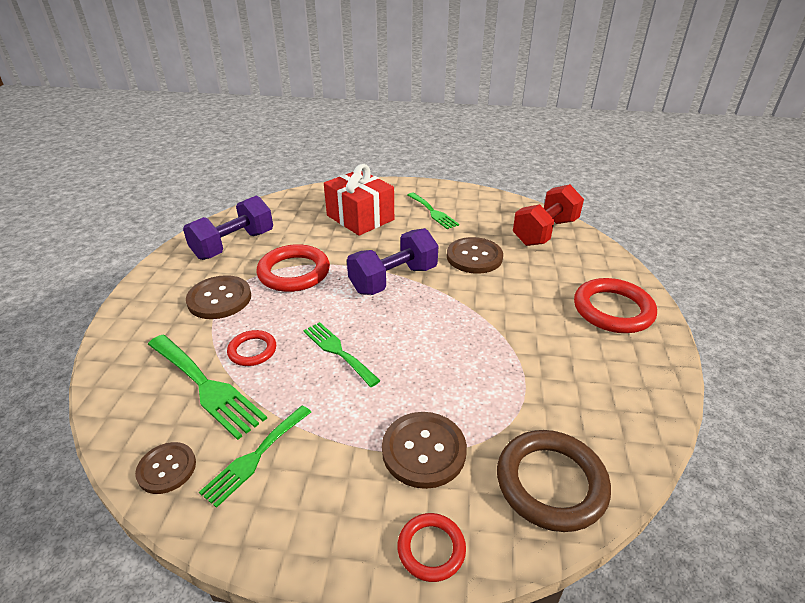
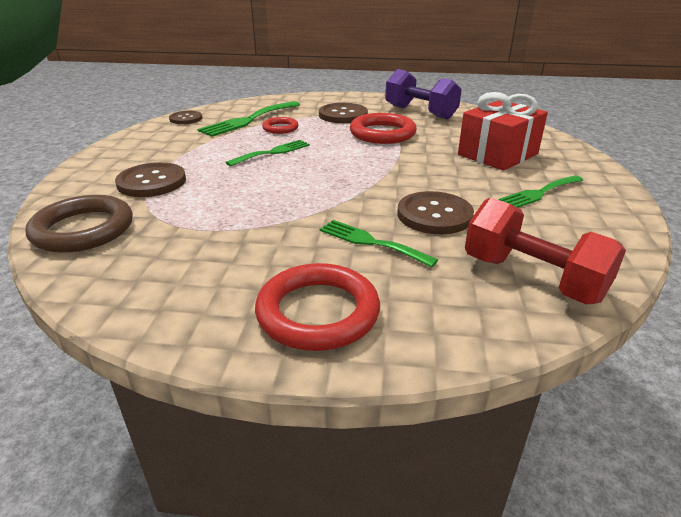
camera: 90 degrees right, 5 degrees down
green fork [199,405,311,508] -> green fork moved to [320,220,438,268]
purple dumbbell [347,228,438,295] -> none
red ring [397,513,466,582] -> none

